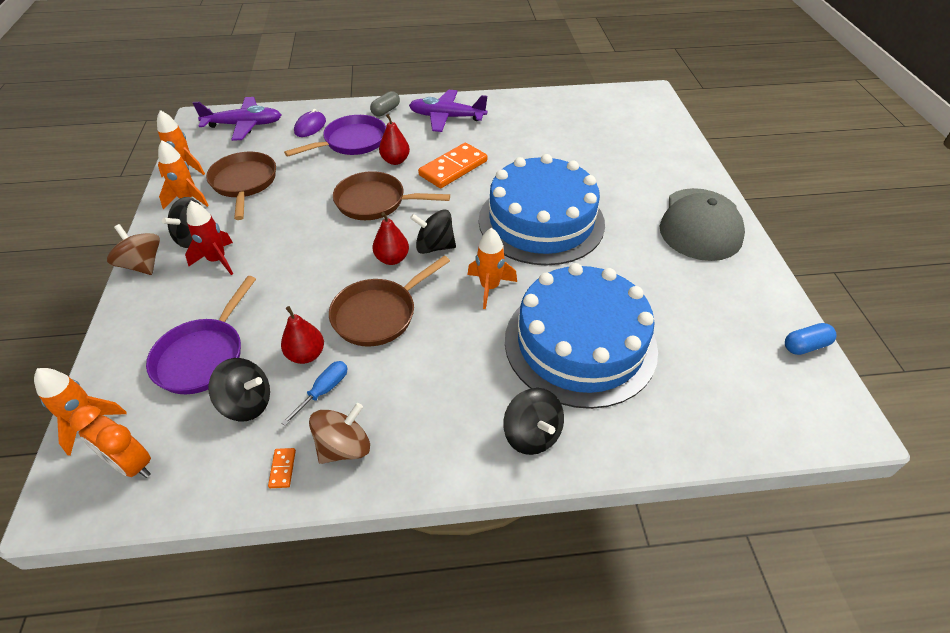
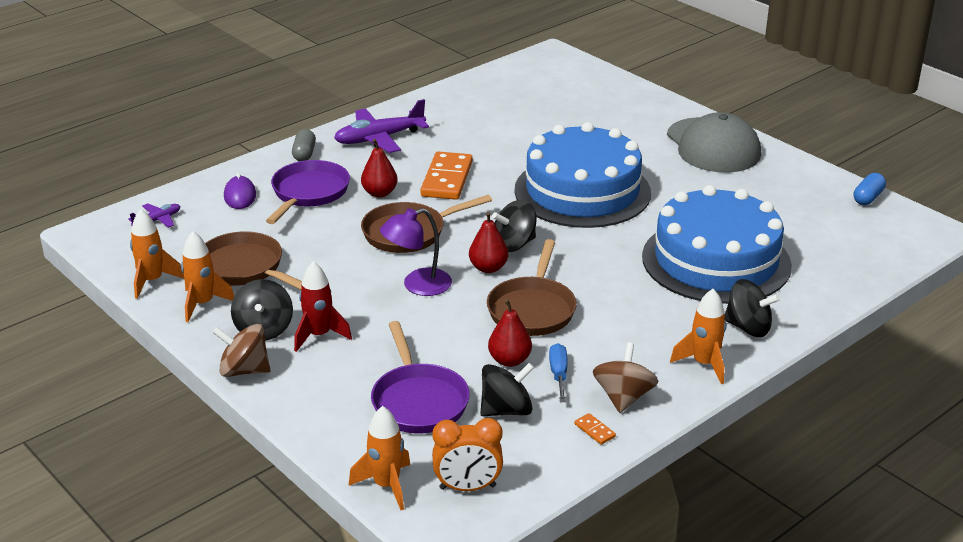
camera: 35 degrees left, 15 degrees down
purple plane [193,97,281,141] -> purple plane [128,203,180,228], size x0.51
orange rocket [467,228,517,309] -> orange rocket moved to [670,289,727,384]
none -> purple lamp [380,208,452,296]

